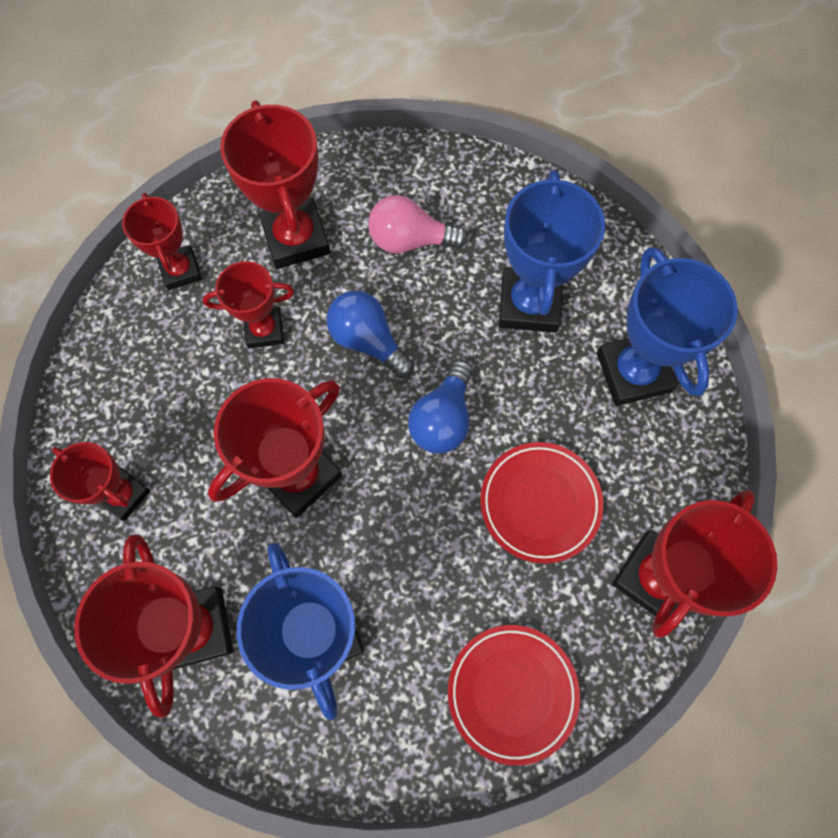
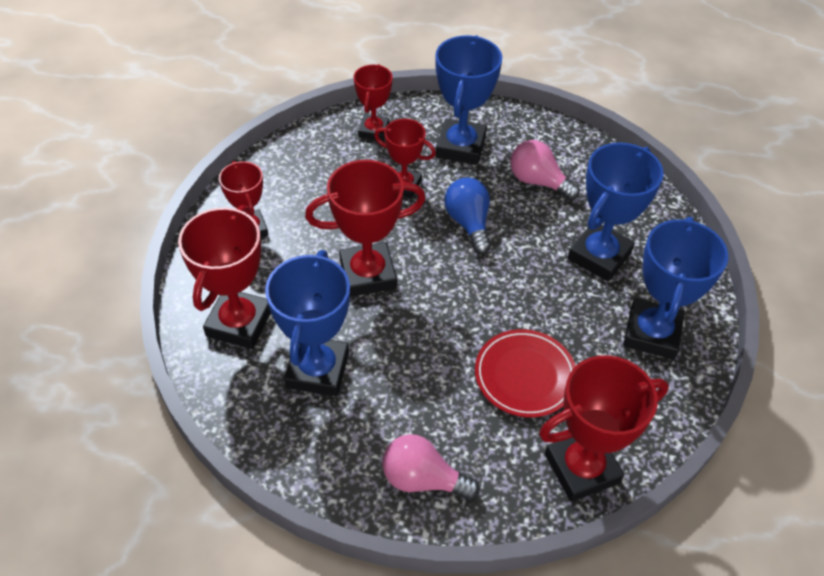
camera: 30 degrees right, 20 degrees down
red trophy [220,100,330,269] -> blue trophy [435,35,502,165]
blue light bulb [408,360,472,454] -> none
red plate [448,625,580,766] -> pink light bulb [383,434,480,500]

